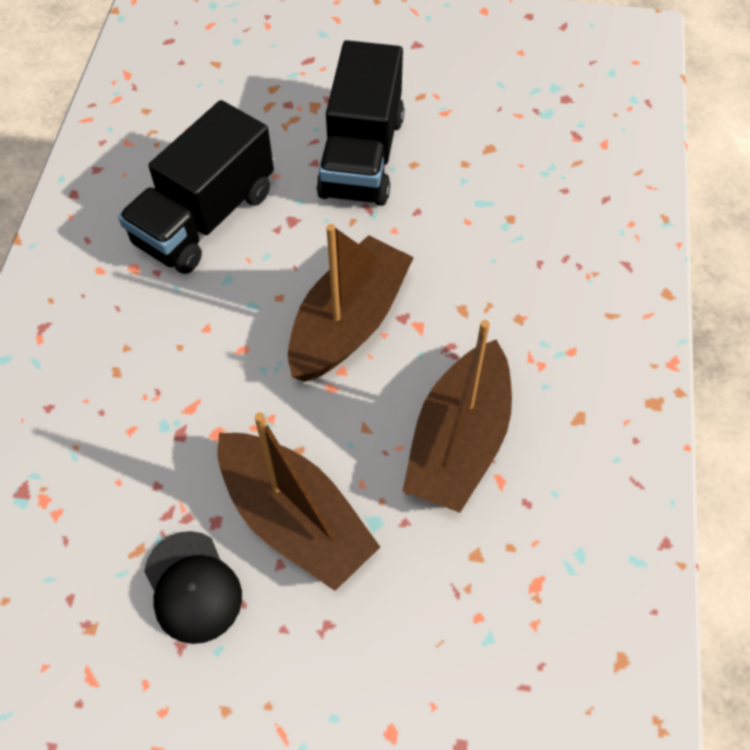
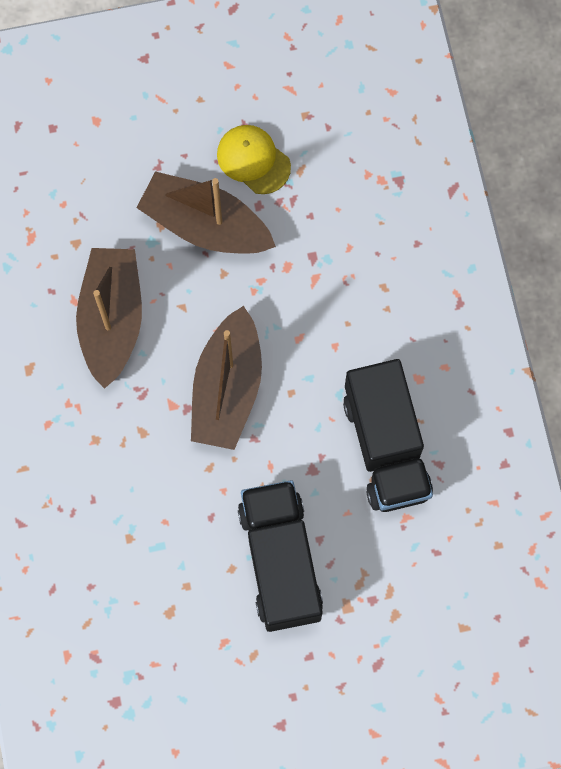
camera: 160 degrees right, 15 degrees up
black truck [118,100,274,274] -> black truck turned 150 degrees clockwise [343,359,433,512]
black cap [144,531,242,644] -> yellow cap [217,125,291,194]

